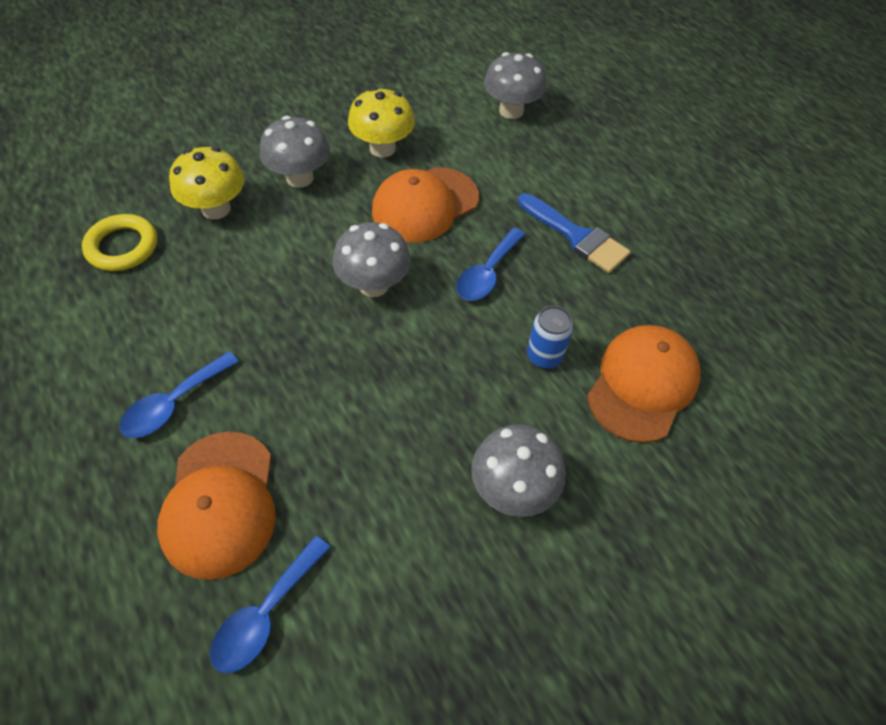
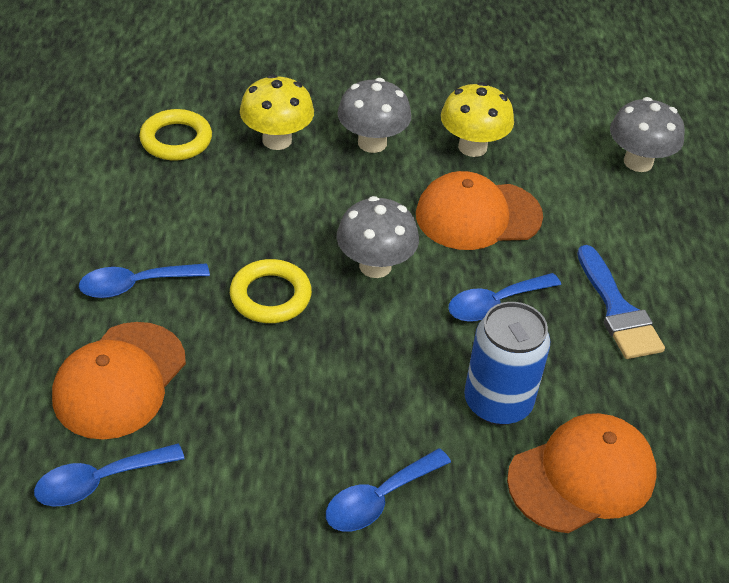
camera: 30 degrees right, 10 degrees down
grey mushroom [471,424,565,517] -> blue spoon [326,448,451,532]
blue can [527,306,573,369] -> blue can [464,302,550,425], size x1.67
none -> yellow ring [230,259,312,323]

